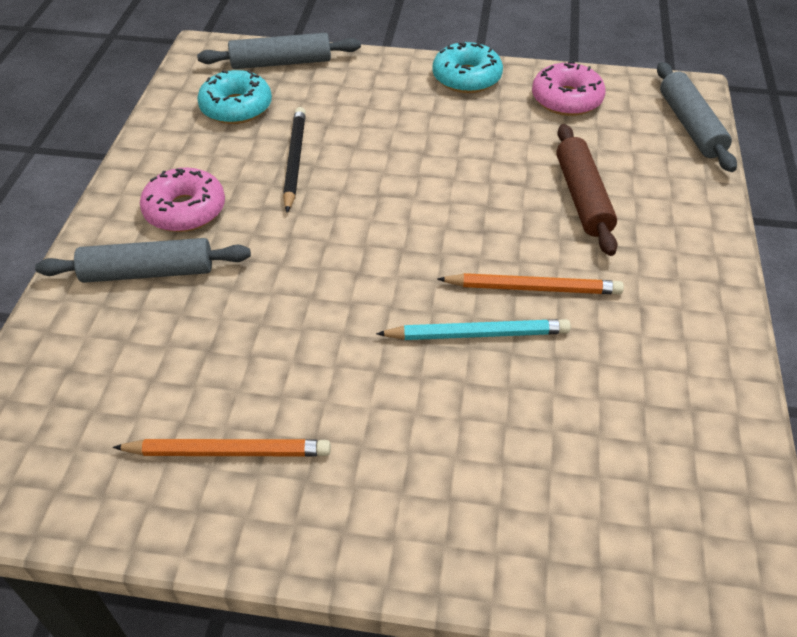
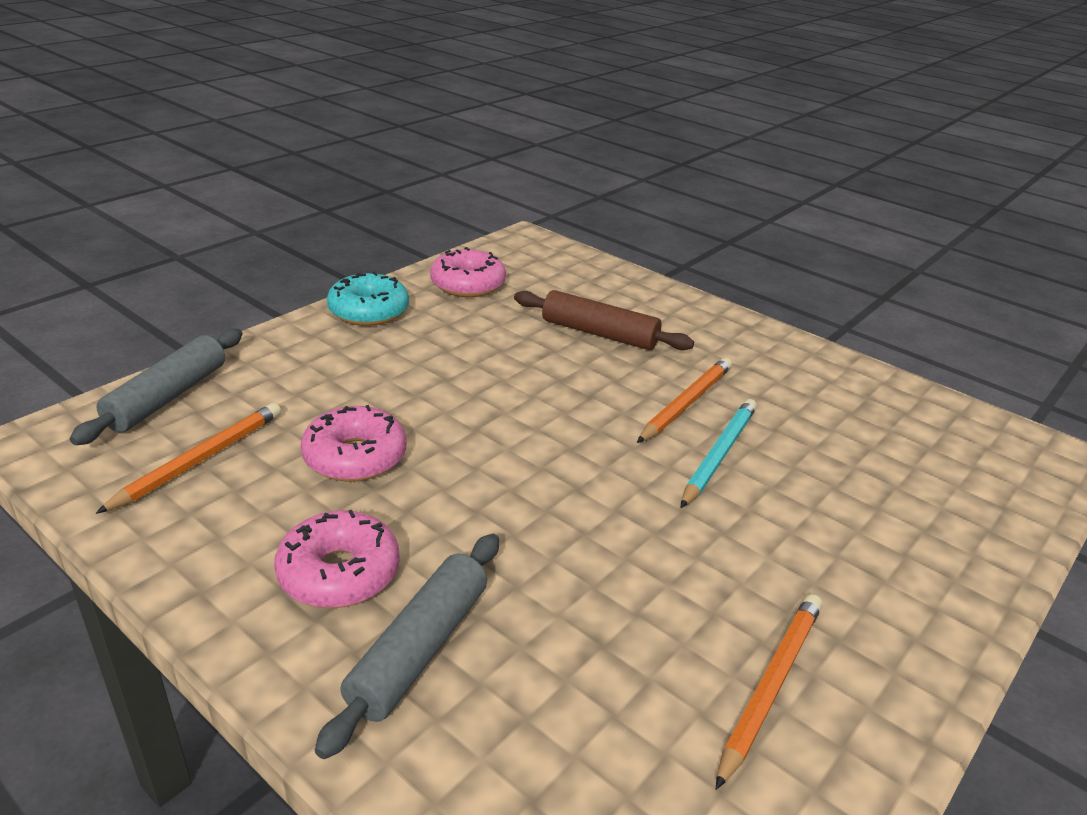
camera: 60 degrees left, 15 degrees down
turquoise donut [197,70,272,124] -> orange pencil [96,403,281,514]
black pencil [283,107,306,213] -> pink donut [300,405,406,482]
grey rolling pin [657,62,737,172] -> none

